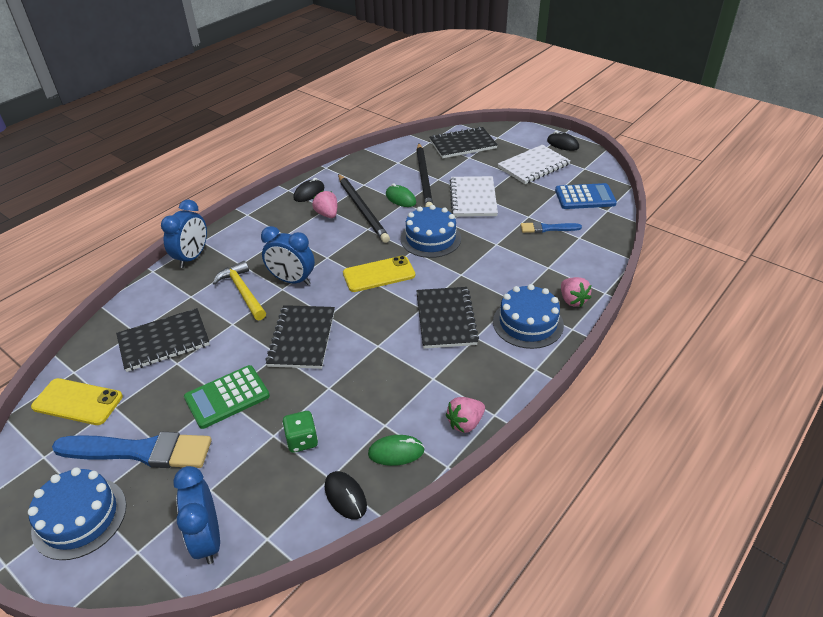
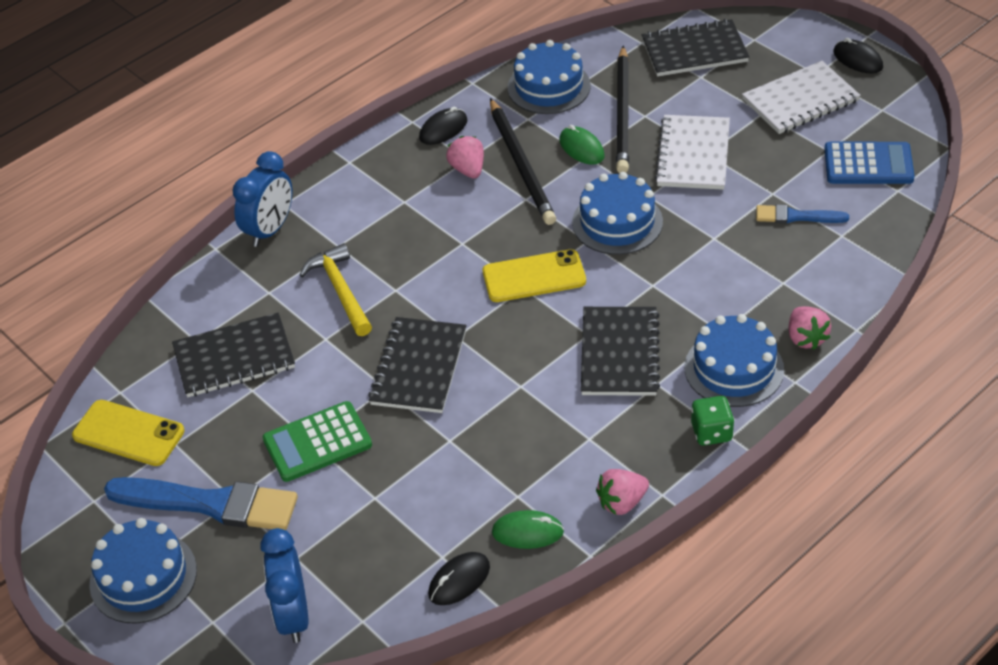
camera: 10 degrees right, 5 degrees up
blue clock [261,226,315,285] -> none
green dice [282,411,318,453] -> green dice moved to [691,396,734,446]
black mouse [325,471,367,519] -> black mouse turned 75 degrees clockwise [428,552,490,605]
none -> blue cake [508,40,591,114]

